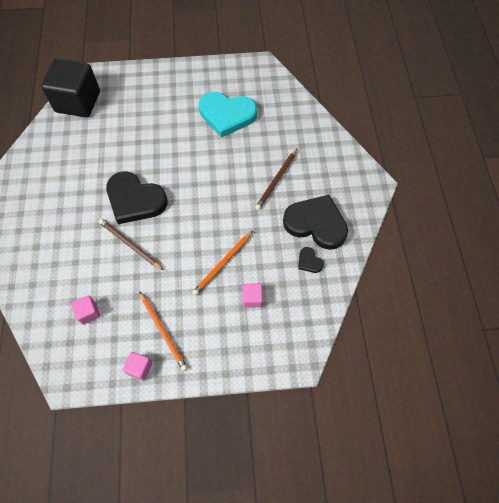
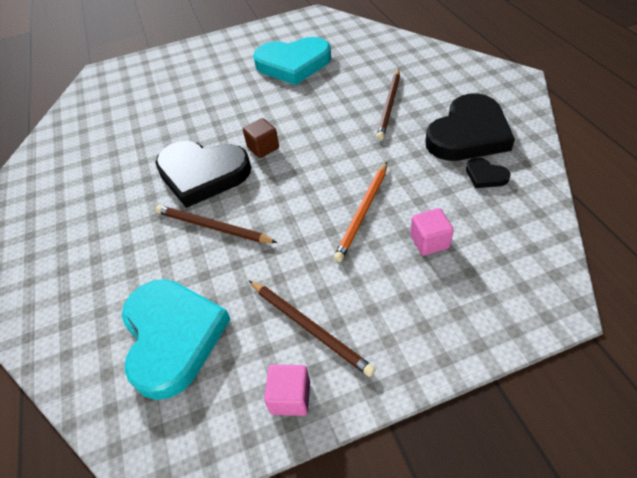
camera: 10 degrees left, 15 degrees down
black cube [41,59,100,117] -> none
pink cube [71,295,100,324] -> turquoise heart [122,279,231,400]
orange pencil [139,291,188,371] -> brown pencil [249,280,376,377]
black heart [283,195,348,250] -> black heart turned 120 degrees clockwise [425,94,515,161]
none -> brown cube [243,118,279,158]

